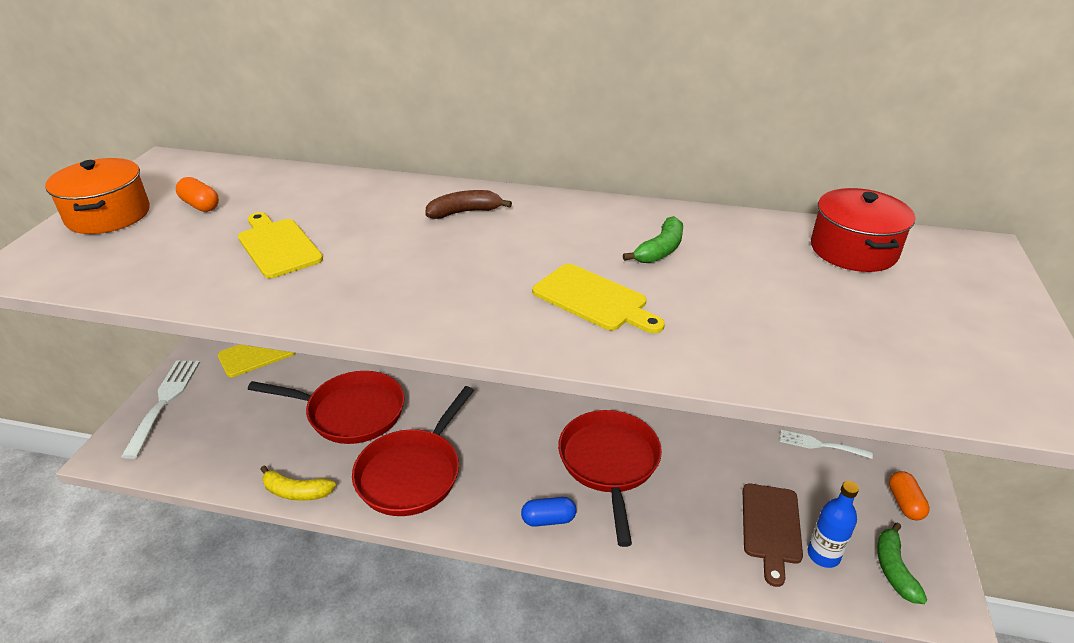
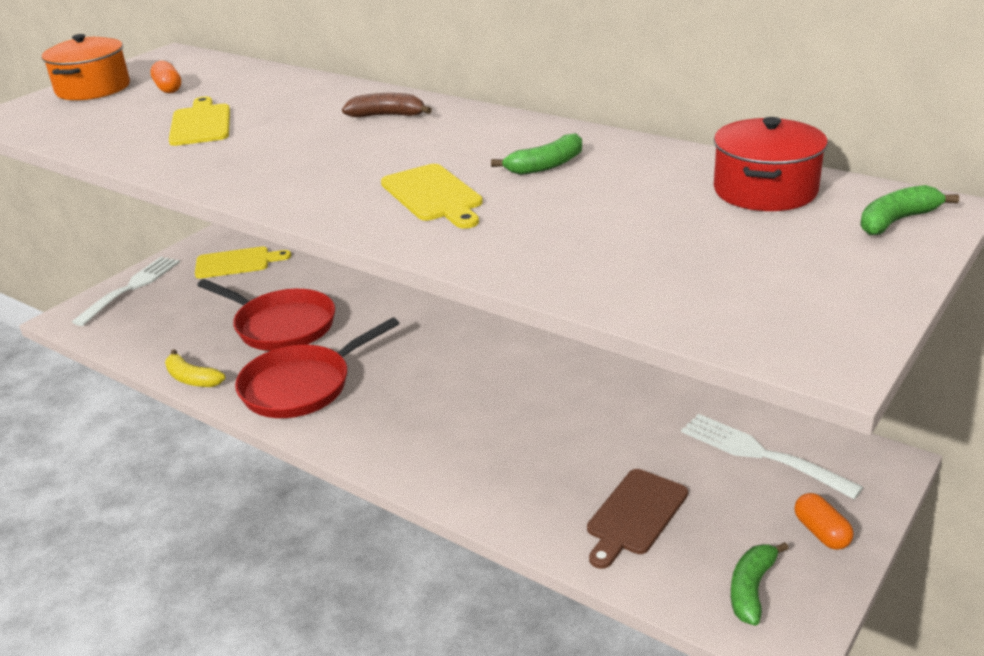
camera: 25 degrees right, 5 degrees down
blue capsule [521,497,576,527] -> none
red pan [558,410,662,547] -> none
white fork [780,430,873,459] -> white fork [681,414,863,500], size x1.66
blue bottle [808,481,859,568] -> none
orange capsule [889,471,930,521] -> orange capsule turned 45 degrees counterclockwise [795,493,853,550]
none -> green banana [860,185,959,235]

